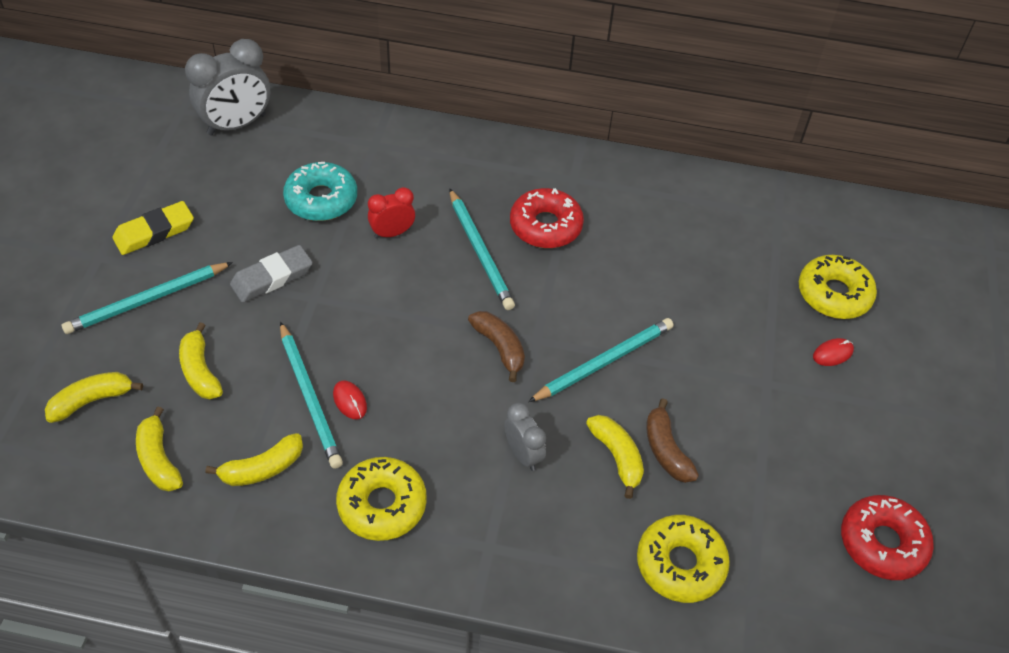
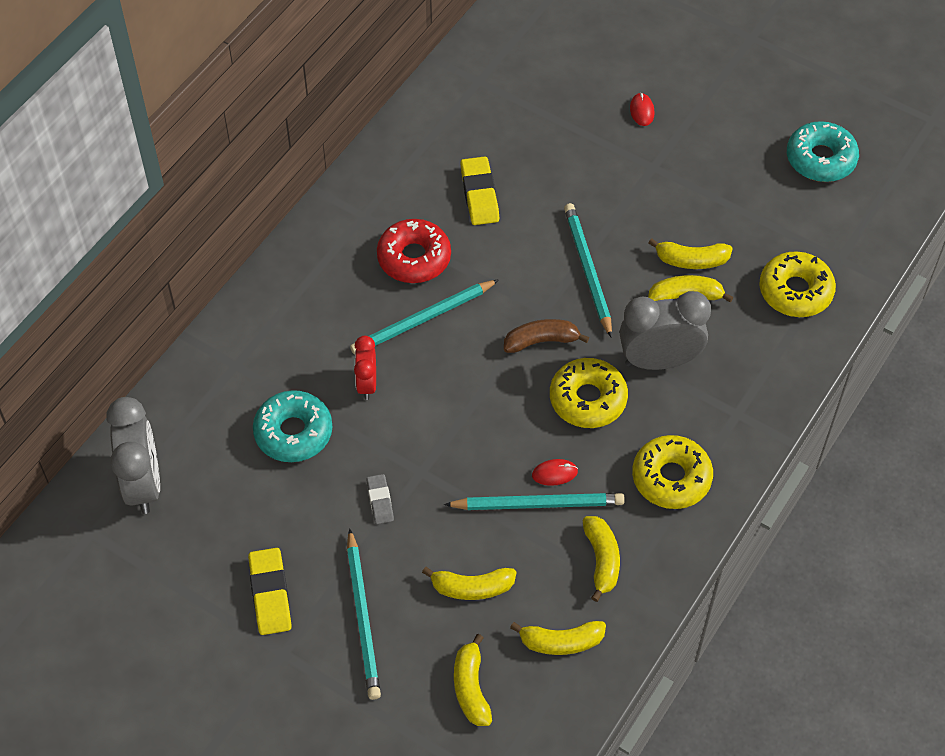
camera: 65 degrees left, 5 degrees up
grey eraser [230,245,313,303] -> grey eraser [367,474,394,524], size x0.61
turquoise pencil [449,188,515,310] -> turquoise pencil turned 150 degrees clockwise [350,279,499,355]
grey clock [504,403,546,471] -> grey clock [620,291,711,370], size x1.78
brown banana [647,398,699,483] -> yellow banana [648,238,733,269]
yellow donut [799,255,877,319] -> yellow donut moved to [550,358,628,428]
red donut [841,495,934,580] -> turquoise donut [787,121,859,182]
none -> yellow eraser [461,156,499,225]

